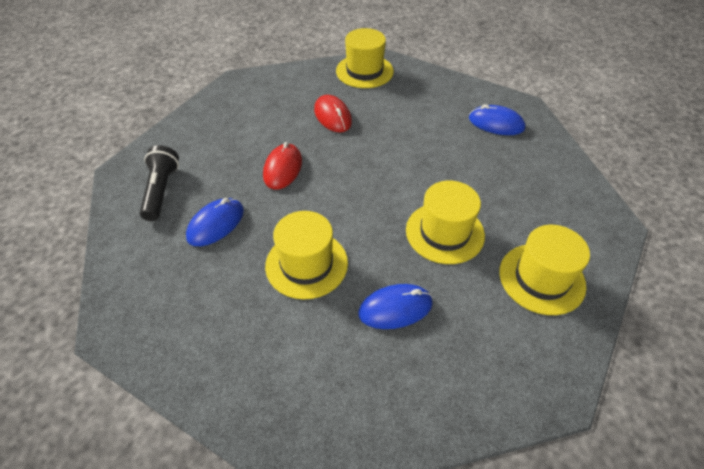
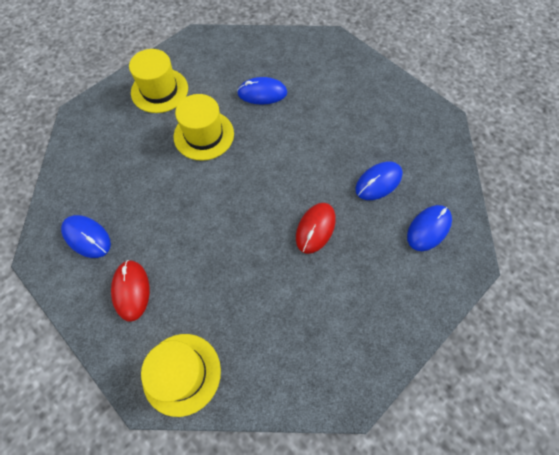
camera: 165 degrees left, 15 degrees up
black flashlight [140,145,179,221] -> blue mouse [407,205,452,251]
yellow hat [265,211,348,299] -> none
red mouse [314,95,352,132] -> red mouse moved to [111,260,149,321]

